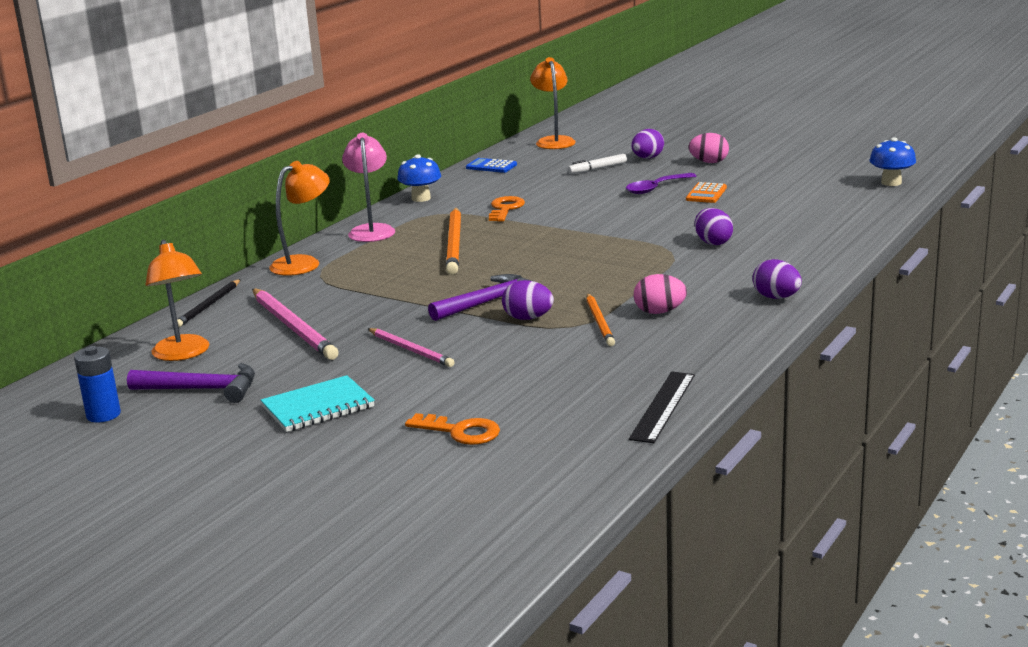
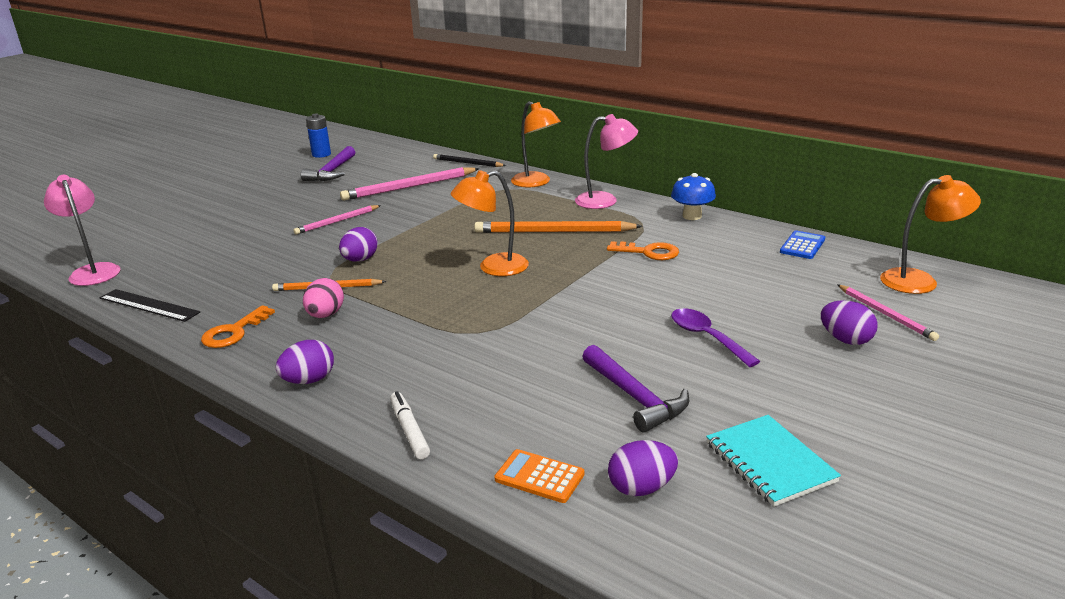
camera: 95 degrees right, 5 degrees up
orange lamp [146,240,209,361] -> orange lamp moved to [451,170,529,276]
turquoise notebook [261,375,375,432] -> turquoise notebook moved to [706,415,841,507]
orange key [405,413,500,445] -> orange key moved to [201,305,275,348]
purple hammer [428,274,538,321] -> purple hammer moved to [582,345,689,432]
white marker [568,154,627,174] -> white marker moved to [390,391,430,459]
orange calculator [686,182,727,203] -> orange calculator moved to [494,449,585,503]
pink egg [688,133,729,163] -> none
purple egg [695,208,733,245] -> purple egg moved to [608,440,678,496]
blue mushroom [869,137,916,186] -> none
none -> pink lamp [44,175,120,286]
none -> pink pencil [837,284,939,341]

